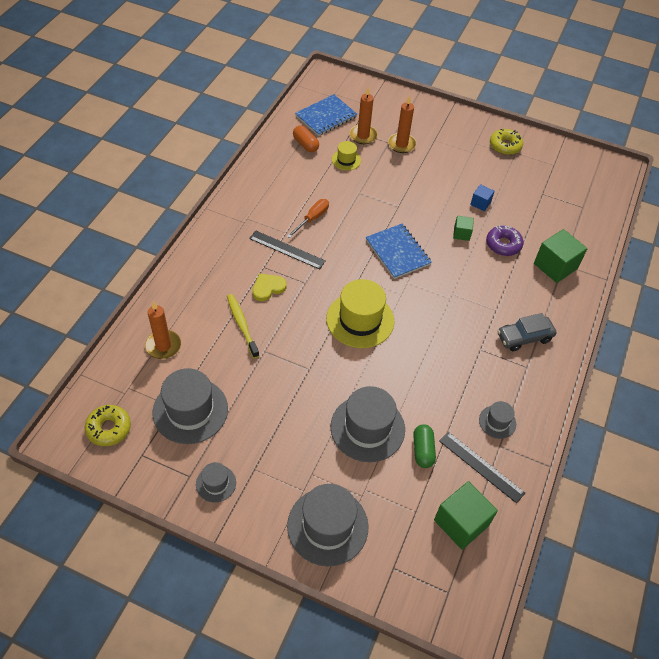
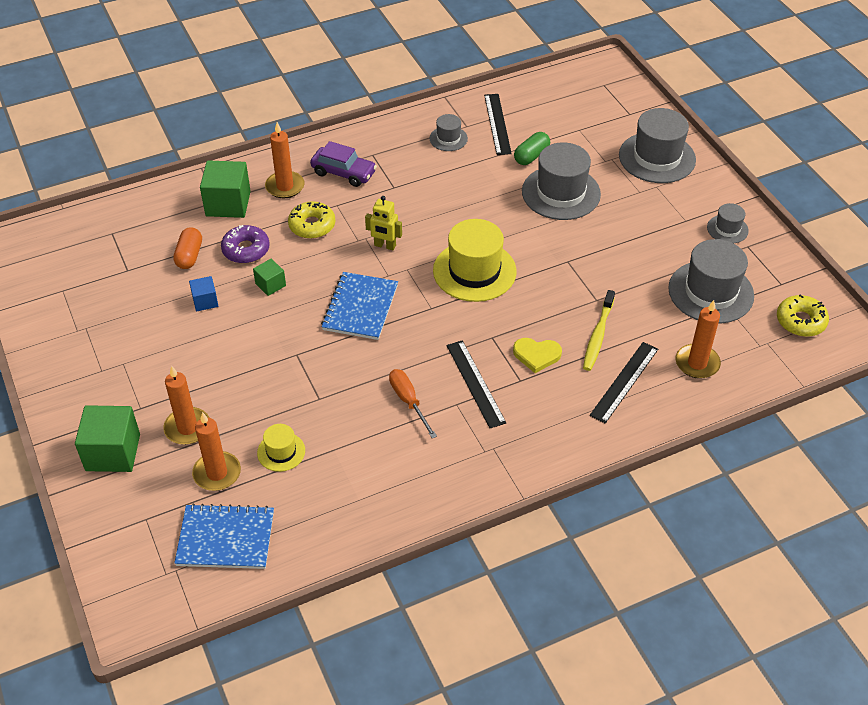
camera: 135 degrees left, 5 degrees down
orange screwdriver [287,199,329,238] -> orange screwdriver turned 75 degrees clockwise [389,369,437,438]
orange capsule [293,125,319,152] -> orange capsule moved to [173,227,202,269]
green cube [434,481,498,550] -> green cube moved to [75,405,140,472]
yellow donut [490,129,523,155] -> yellow donut moved to [288,201,335,239]
grey car [497,313,556,351] -> purple car [310,141,377,187]
none -> orange candle [265,122,304,198]
none -> yellow robot [365,196,402,250]
none -> black ruler [590,342,658,424]

